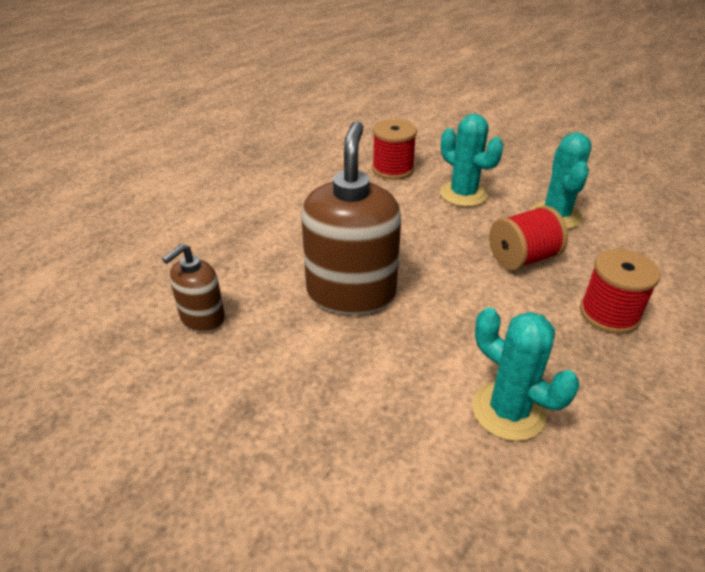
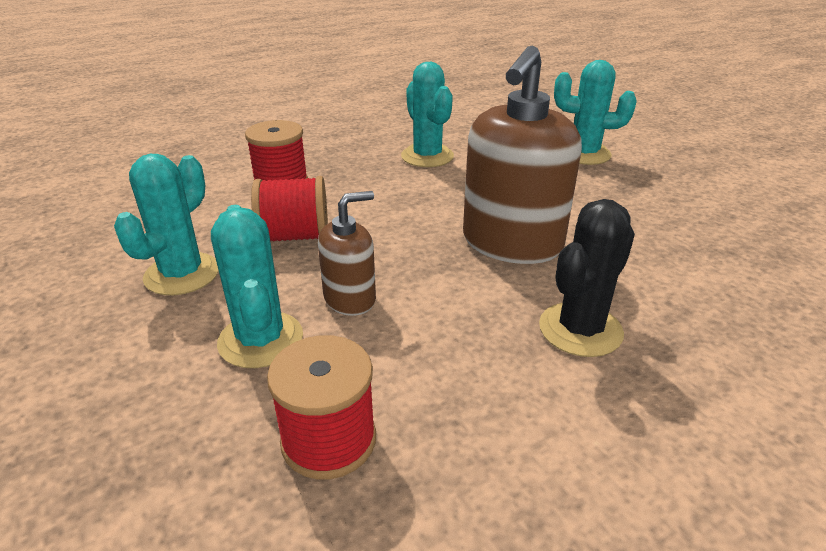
camera: 160 degrees left, 5 degrees down
brown soap dispenser [162,244,225,332] -> brown soap dispenser moved to [318,191,376,316]
none -> black cactus [539,199,635,357]
none -> turquoise cactus [554,60,637,165]

